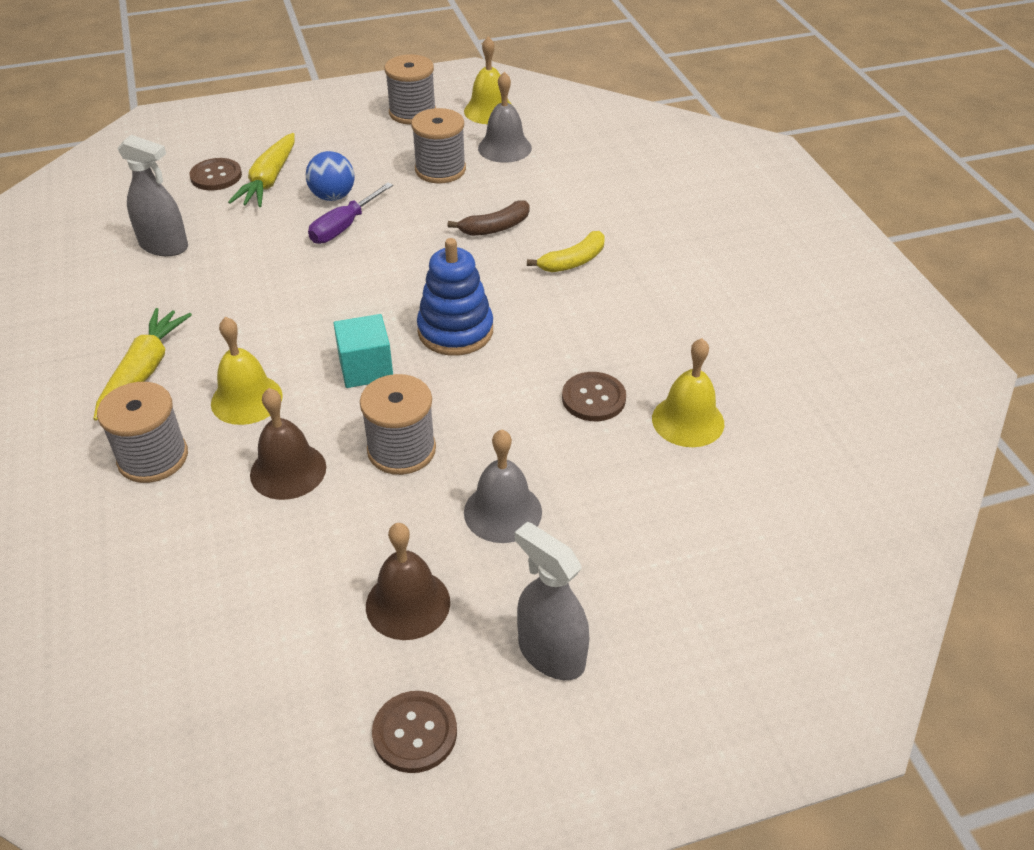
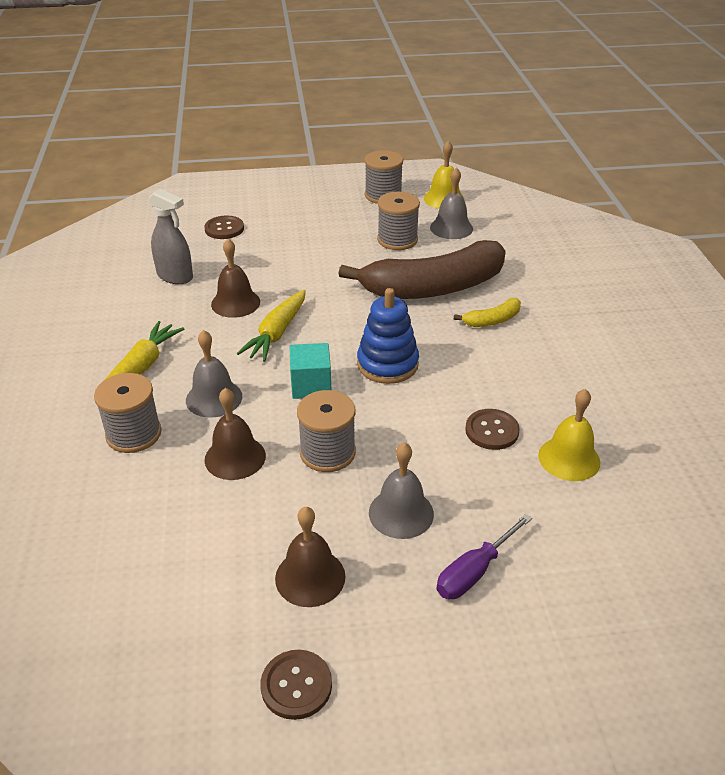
camera: 10 degrees right, 5 degrees down
yellow bell [211,317,283,425] -> grey bell [186,330,242,418]
yellow carrot [228,133,295,207] -> yellow carrot moved to [236,290,306,362]
blue ball [306,151,355,201] -> none
purple screwdriver [308,183,393,244] -> purple screwdriver moved to [436,514,532,599]
brown banana [447,200,530,236] -> brown banana [339,240,506,299], size x2.43
grey spray bottle [515,522,589,680] -> none
none -> brown bell [211,239,260,318]

